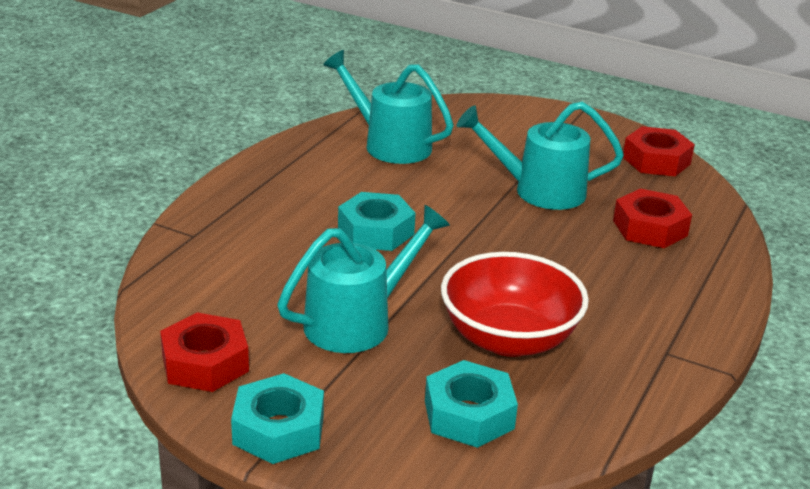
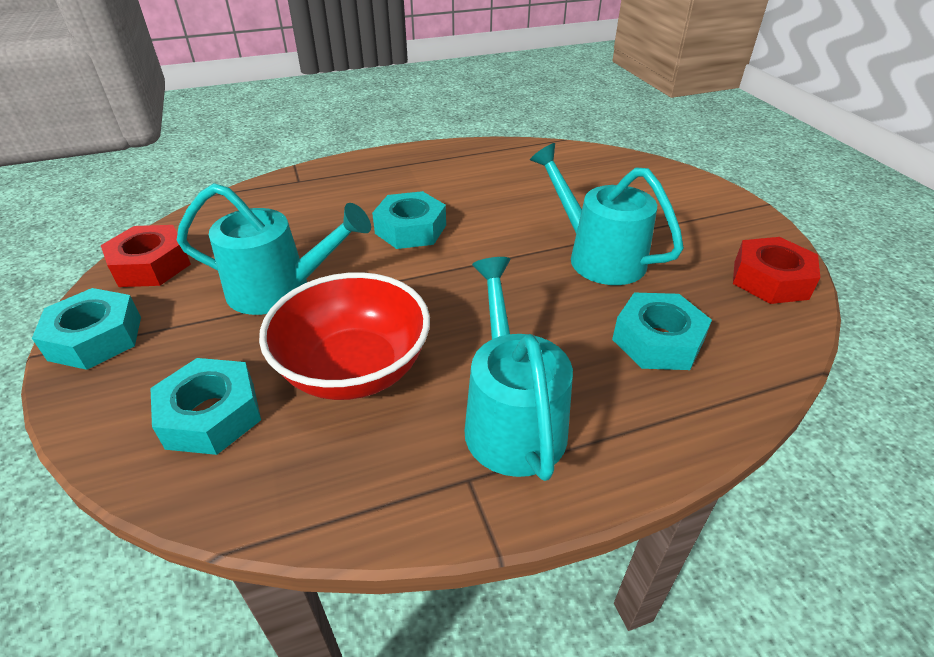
camera: 45 degrees right, 10 degrees up
turquoise watering can [323,50,454,164] -> turquoise watering can moved to [464,257,573,481]
red nut [613,188,692,248] -> turquoise nut [612,293,712,370]

